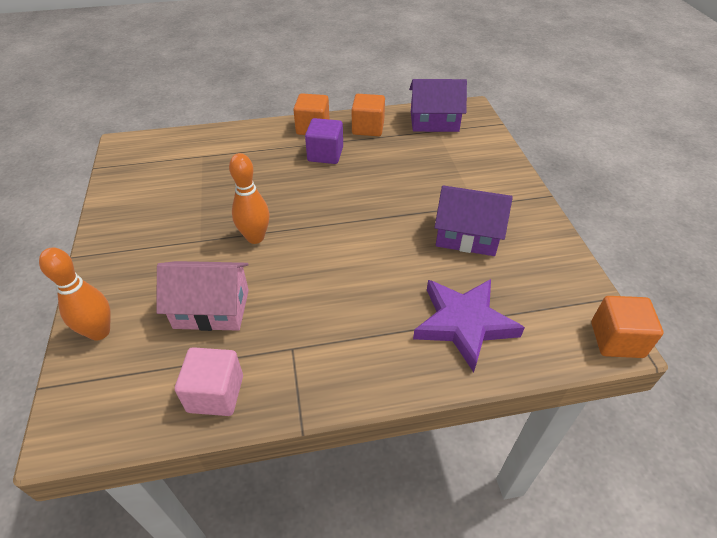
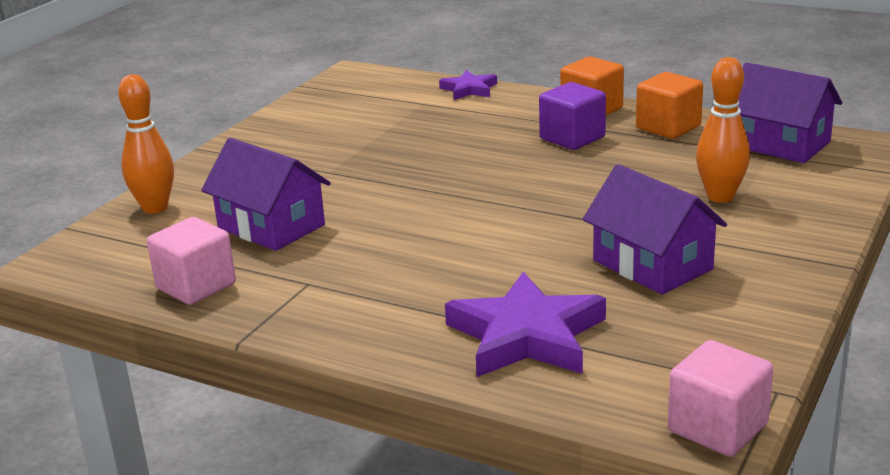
camera: 40 degrees right, 20 degrees down
pink house [156,261,249,331] -> purple house [201,138,331,251]
orange bowling pin [229,153,270,244] -> orange bowling pin moved to [696,57,750,203]
orange cube [591,296,664,358] -> pink cube [668,340,773,457]
none -> purple star [439,70,497,100]

